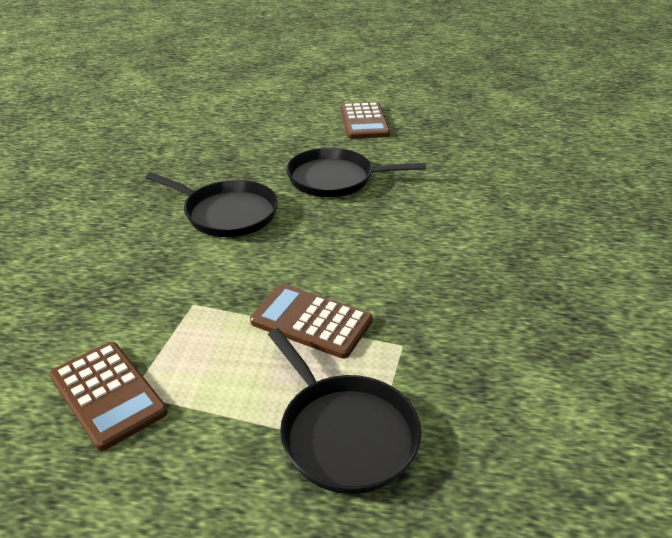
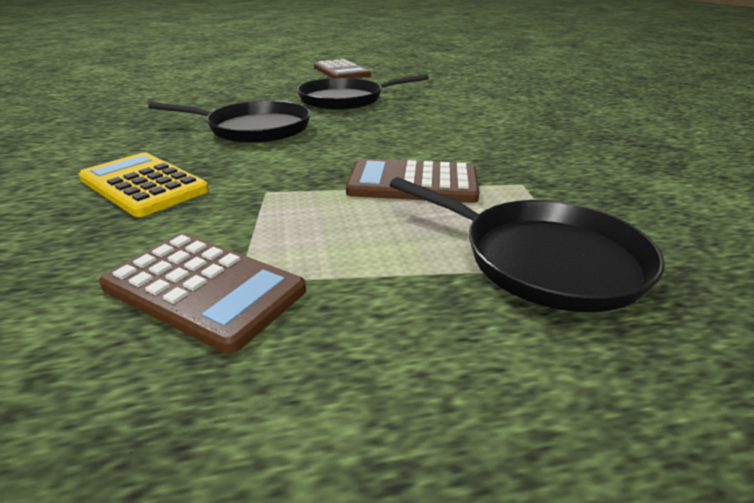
camera: 20 degrees left, 5 degrees down
none -> yellow calculator [79,152,209,217]

